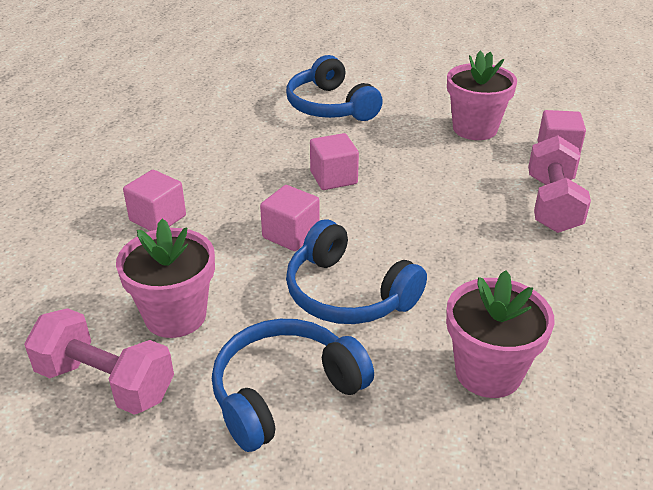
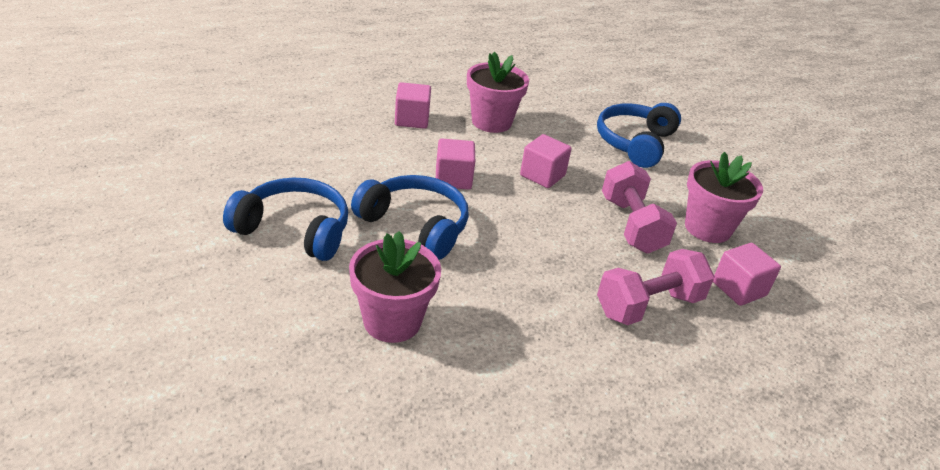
camera: 50 degrees right, 0 degrees up
pink dumbbell [24,308,174,415] -> pink dumbbell moved to [602,161,677,253]
pink flower pot [116,219,215,338] -> pink flower pot moved to [467,52,529,133]
blue headphones [286,219,427,324] -> blue headphones turned 120 degrees clockwise [351,175,469,260]

